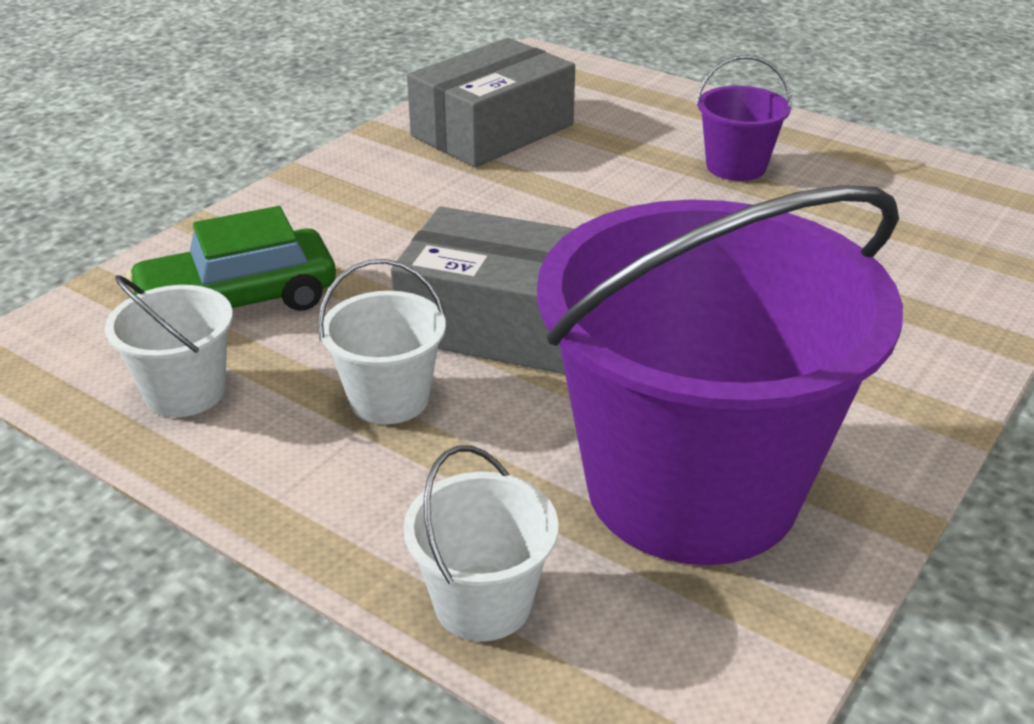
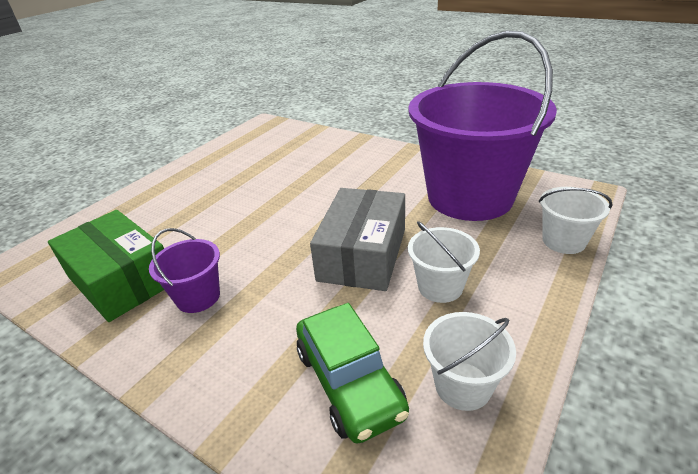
camera: 90 degrees left, 0 degrees up
grey box [407,38,575,167] -> green box [48,210,164,322]
purple bucket [696,55,792,181] -> purple bucket moved to [149,228,220,313]

